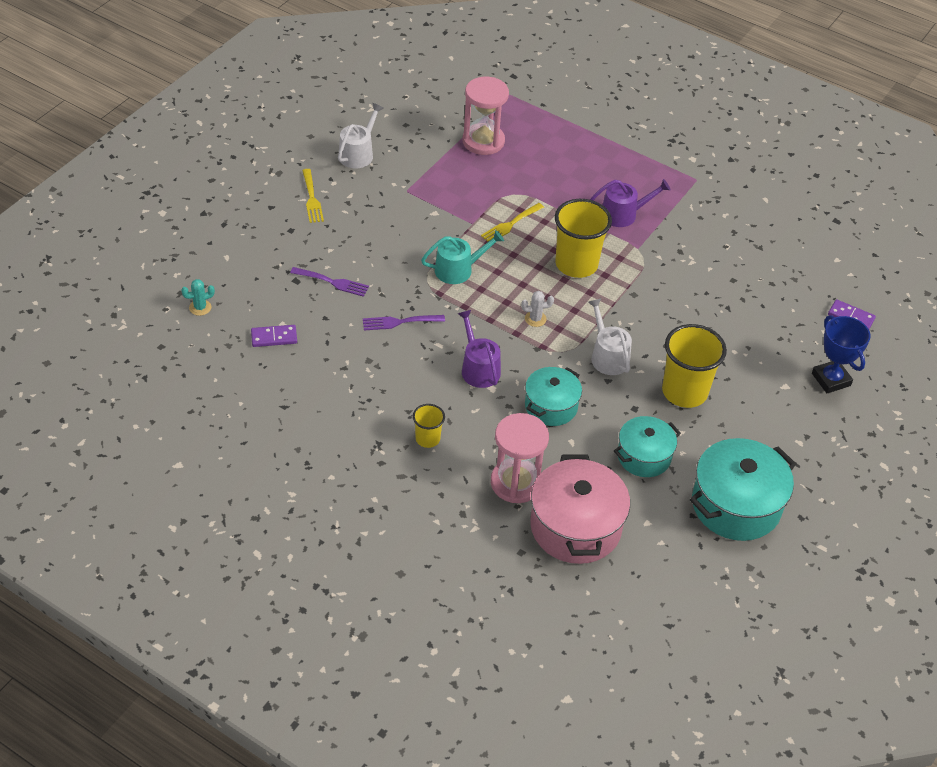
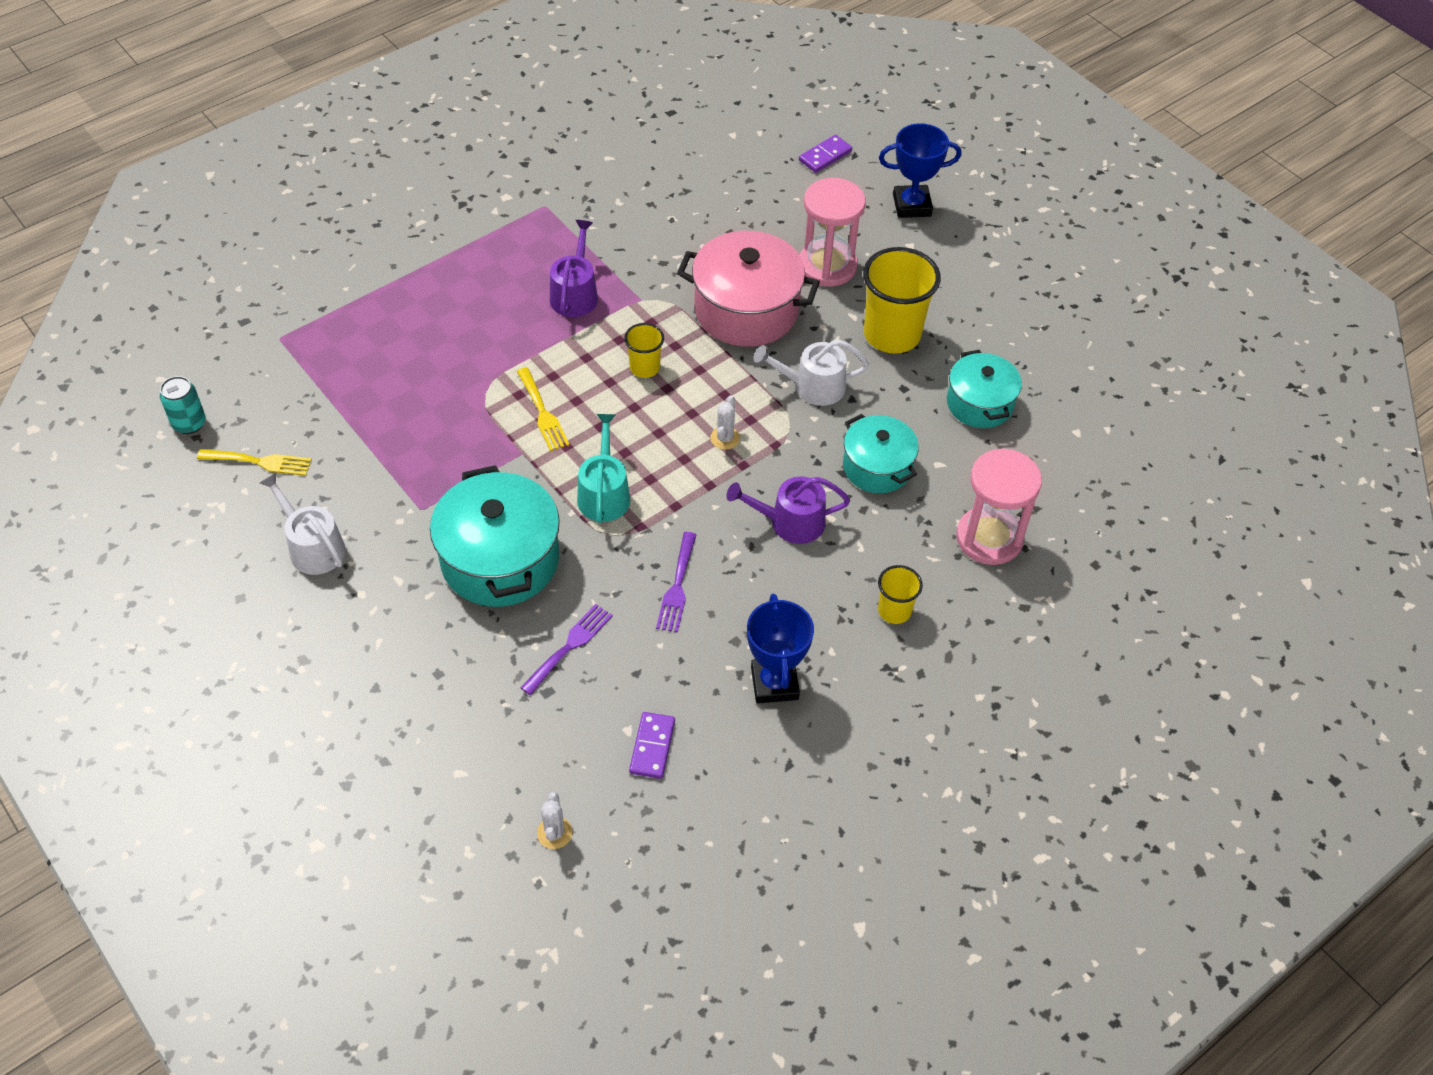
camera: 70 degrees left, 5 degrees up
turquoise cactus [181,279,215,316] -> white cactus [537,792,573,849]
yellow fork [302,169,324,223] -> yellow fork moved to [197,449,312,476]
pink hourglass [462,77,509,155] -> pink hourglass moved to [800,178,866,287]
pink pot [530,455,630,564] -> pink pot moved to [677,231,820,347]
yellow cup [555,199,612,278] -> yellow cup [624,323,664,378], size x0.52
turquoise pot [690,438,796,541] -> turquoise pot moved to [430,465,560,607]
none -> turquoise can [160,376,206,434]
none -> blue trophy [747,594,814,704]

